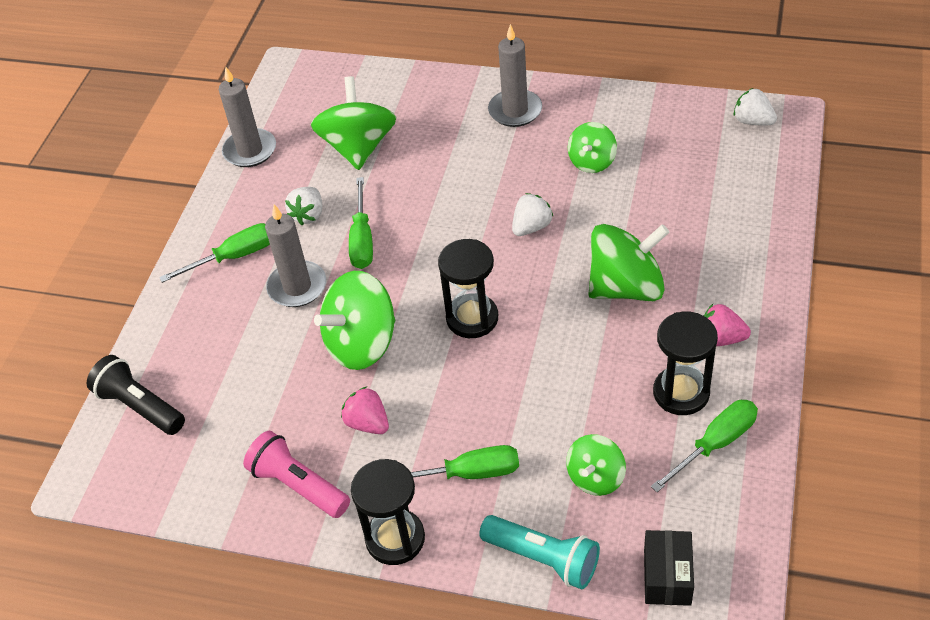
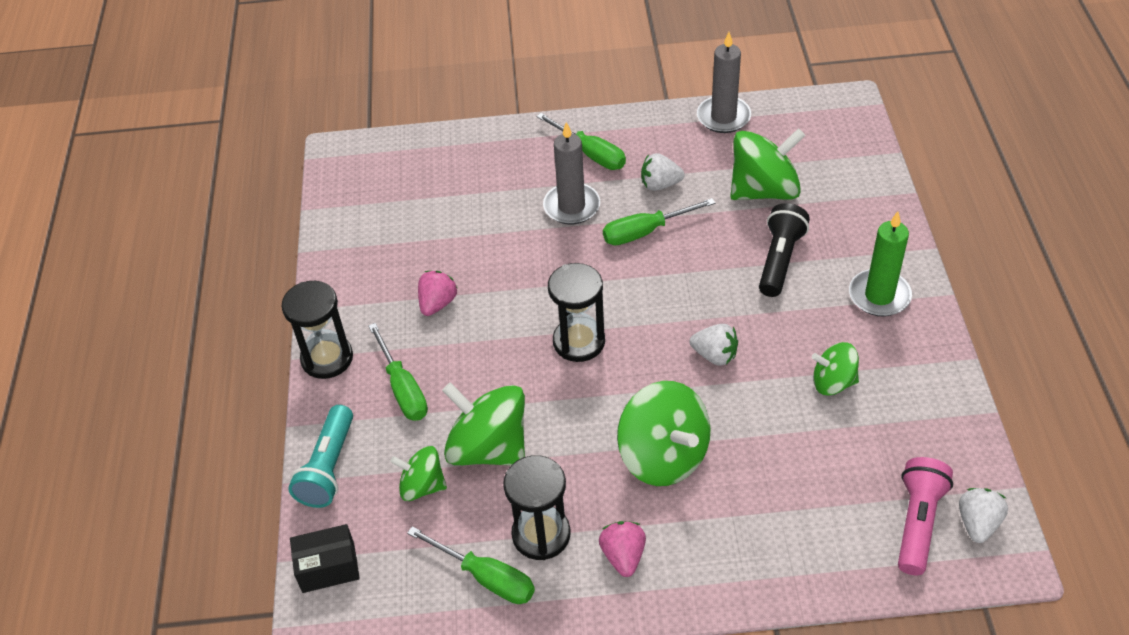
camera: 70 degrees right, 0 degrees up
black flashlight [87,355,185,435] -> black flashlight moved to [759,203,810,297]
pink flashlight [243,431,350,518] -> pink flashlight moved to [898,457,953,575]
green spinning top [314,271,395,370] -> green spinning top moved to [442,382,525,465]
grey candle [488,24,542,127] -> green candle [849,211,912,316]

